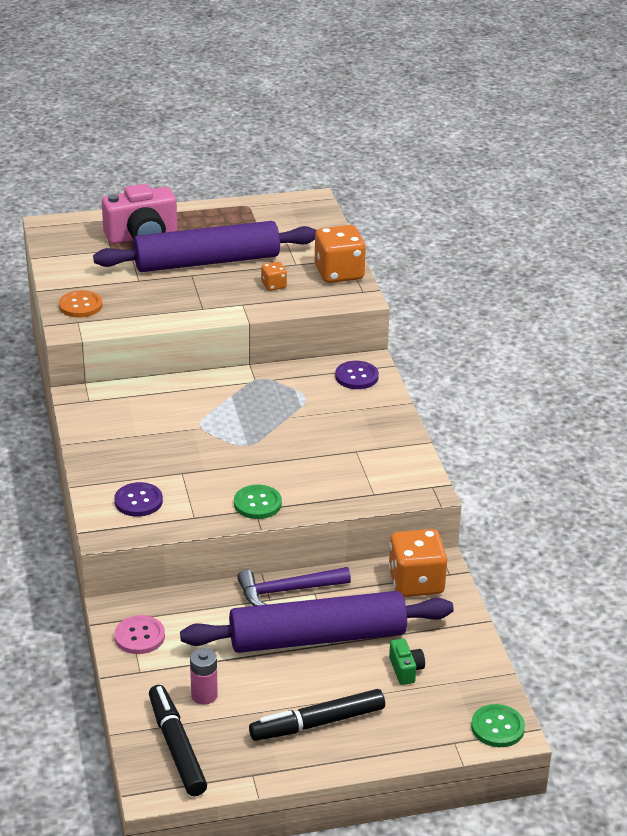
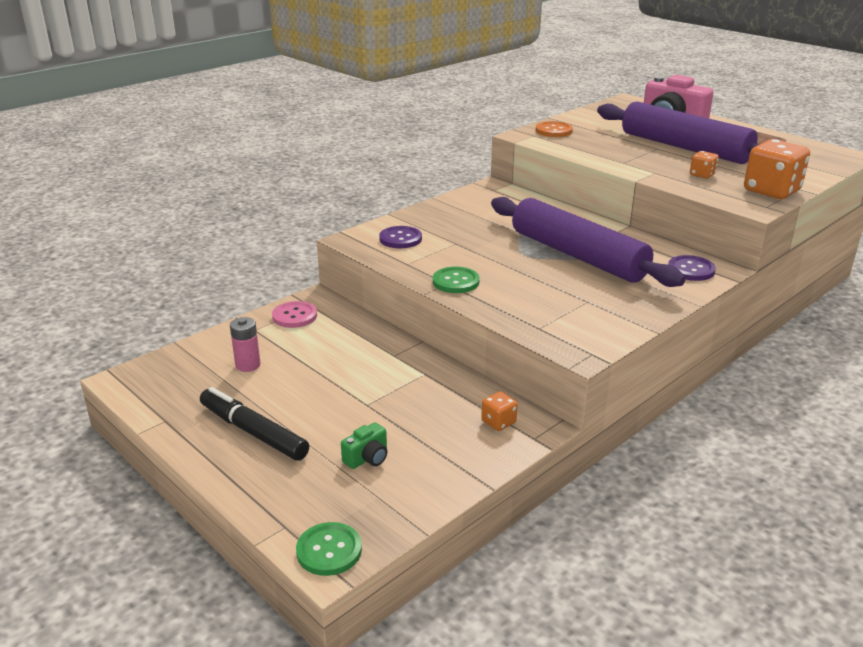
camera: 60 degrees right, 5 degrees down
black marker [149,685,207,796] -> none
purple rolling pin [180,591,454,653] -> purple rolling pin moved to [491,197,685,287]
purple hammer [237,567,351,606] -> none
orange dice [388,529,447,597] -> orange dice [481,391,518,431], size x0.49

